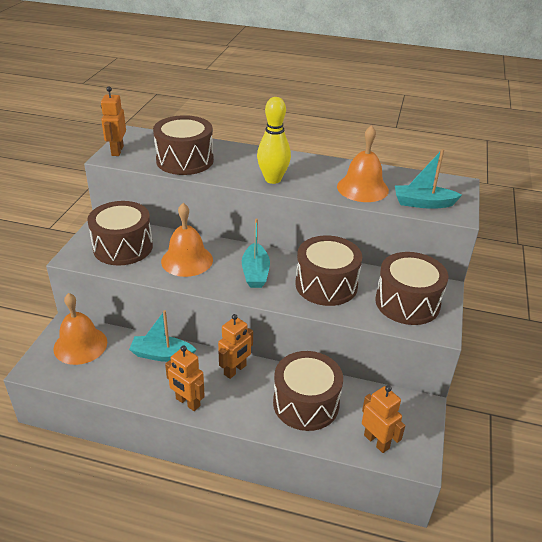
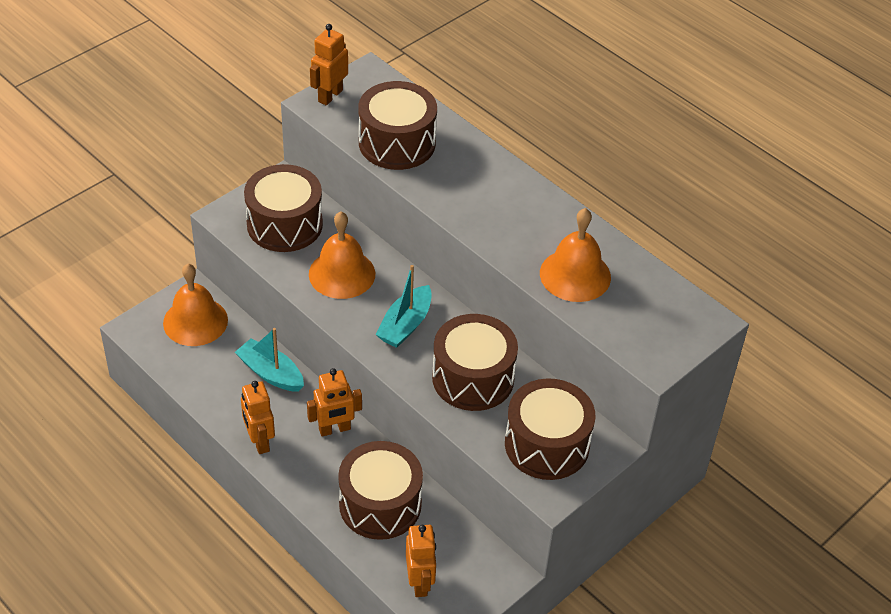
camera: 30 degrees right, 10 degrees up
yellow bowling pin [257,97,291,184] -> none
turquoise boat [395,149,462,209] -> none

